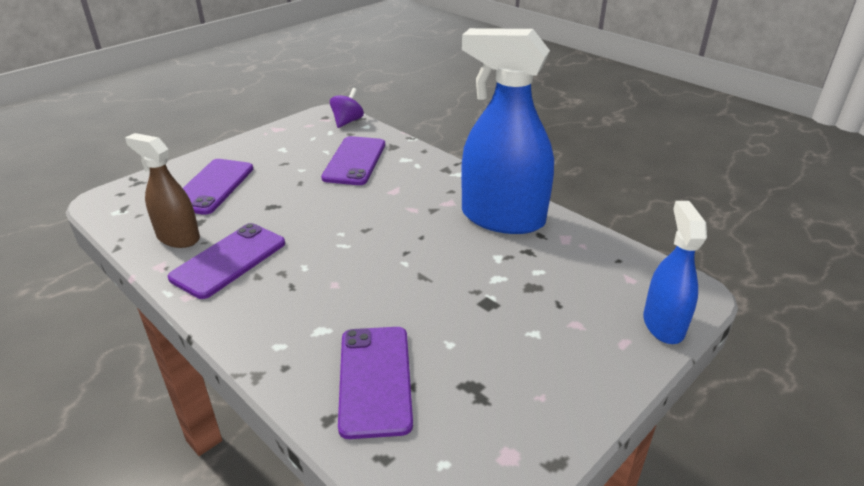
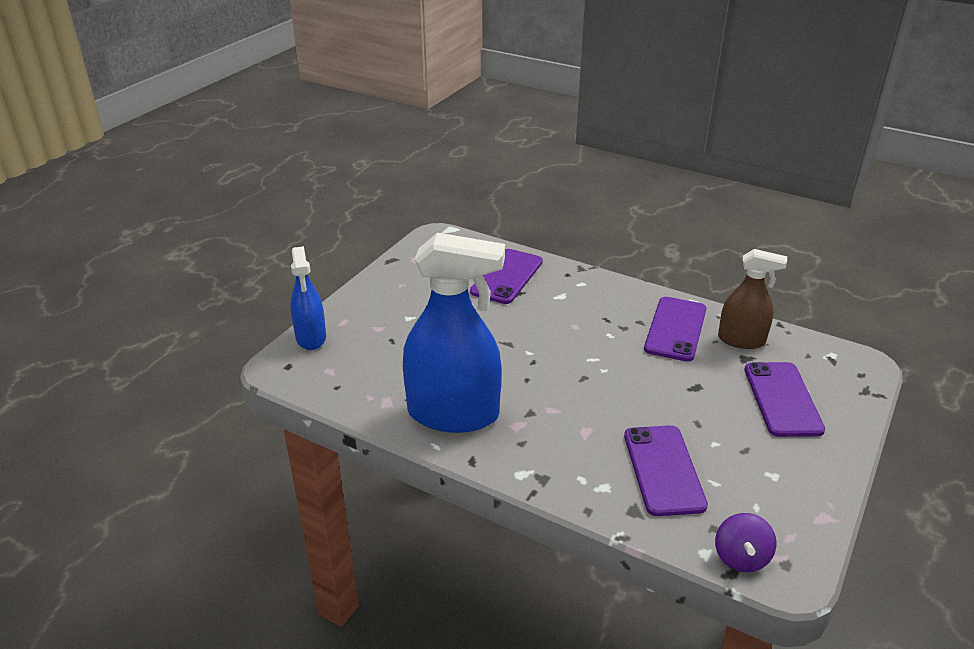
camera: 165 degrees right, 0 degrees up
purple phone [338,327,413,439] -> purple phone turned 45 degrees clockwise [470,249,543,304]

